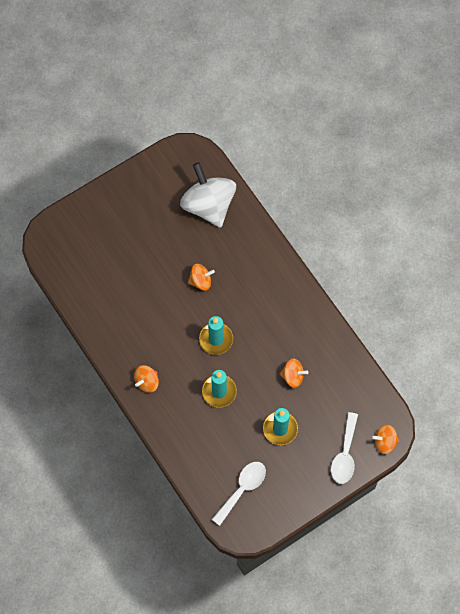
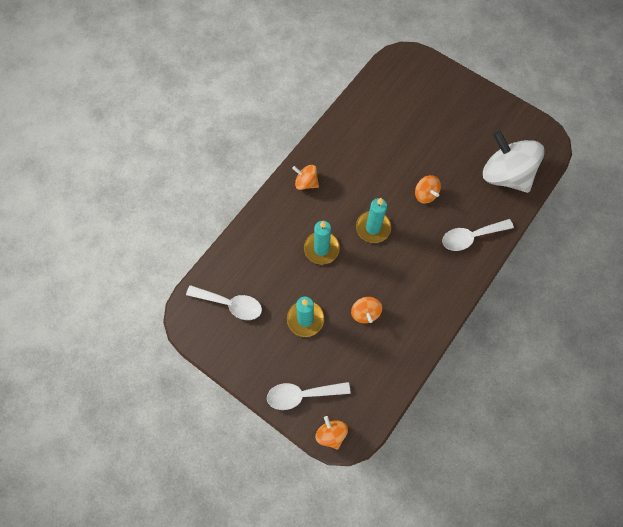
camera: 70 degrees right, 0 degrees up
white spinning top [180,162,236,228] -> white spinning top turned 90 degrees counterclockwise [483,131,545,193]
none -> white spoon [442,219,514,251]

